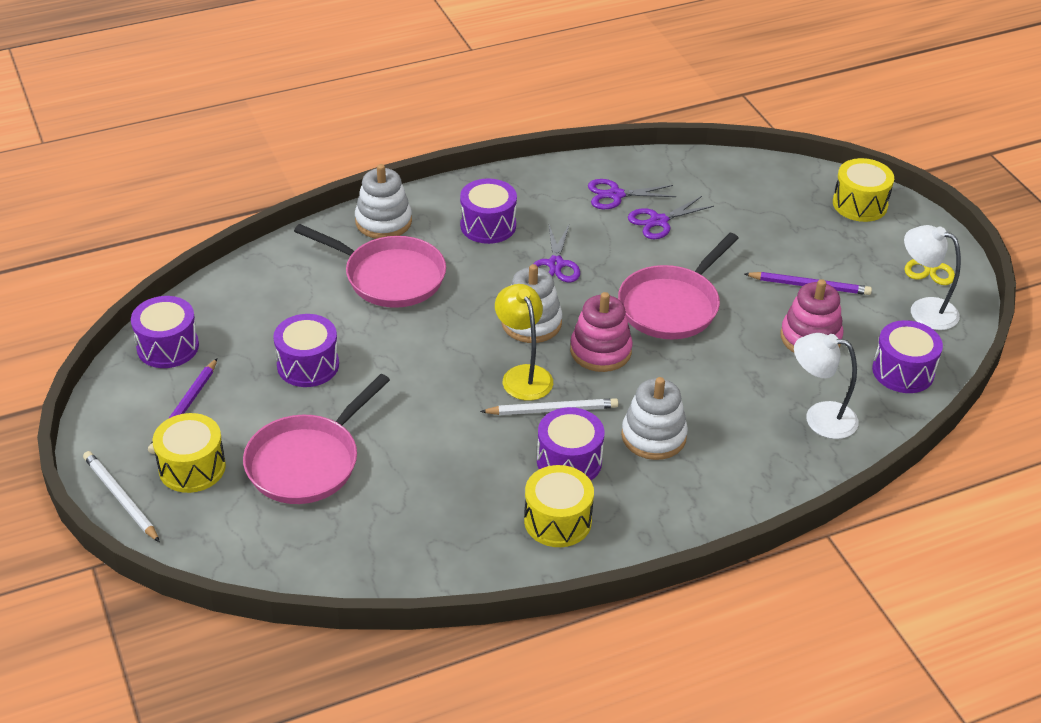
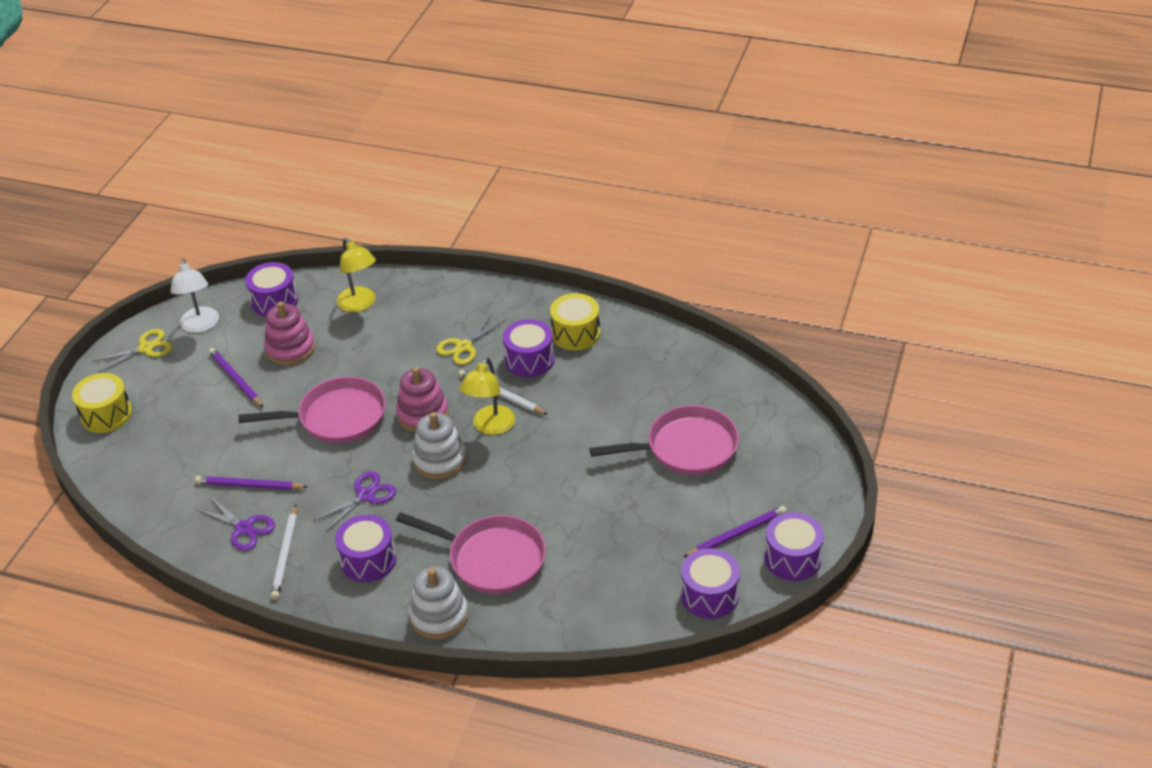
camera: 135 degrees left, 0 degrees up
white pencil [83,451,160,542] -> white pencil moved to [271,505,297,600]
yellow drum [153,413,226,493] -> none
purple drum [273,314,339,387] -> purple drum moved to [765,512,824,581]
pink pan [294,224,446,308] -> pink pan turned 135 degrees clockwise [396,512,546,594]
white stacking toy [621,377,688,460] -> yellow scissors [436,314,505,365]
purple scissors [628,196,714,239] -> purple pencil [195,476,308,490]
white lamp [794,333,859,439] -> yellow lamp [337,238,376,312]

